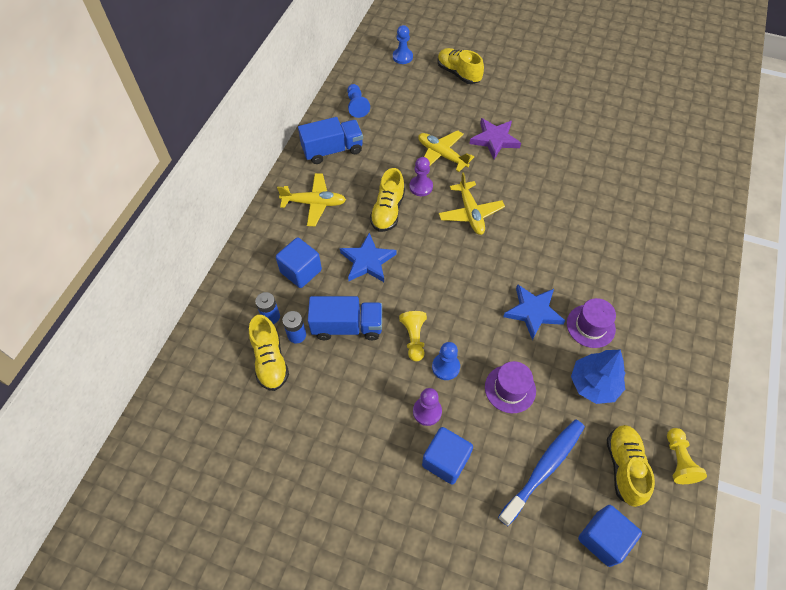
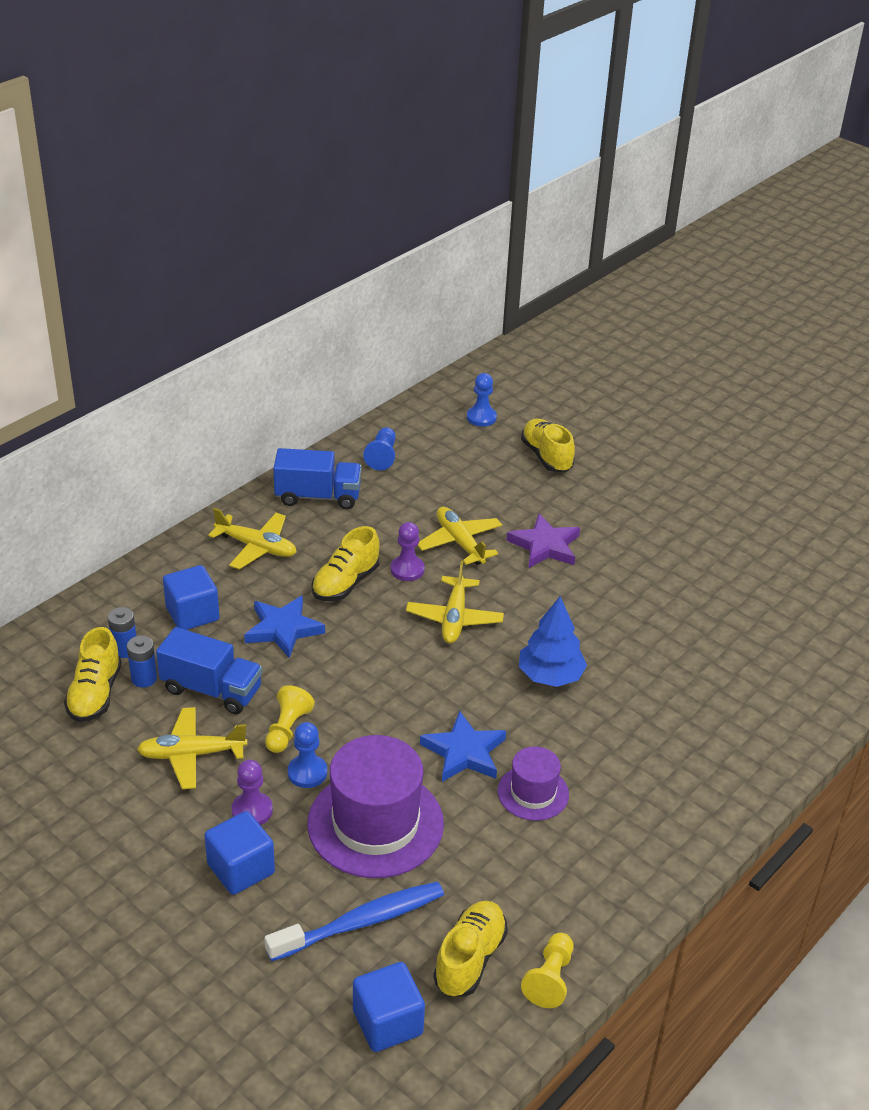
camera: 20 degrees right, 20 degrees down
purple hat [485,361,536,413] -> purple hat [307,735,444,878], size x1.86
blue tree [571,350,625,404] -> blue tree moved to [519,597,587,687]
none -> yellow plane [137,707,247,789]

